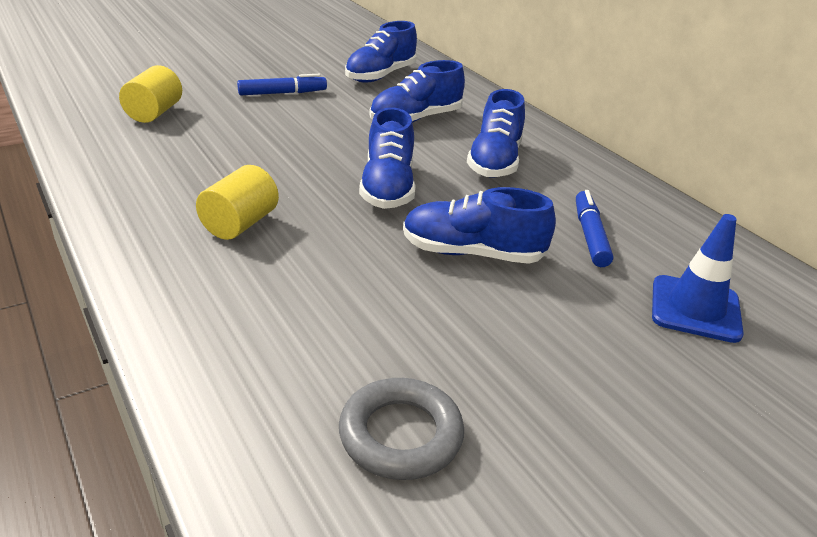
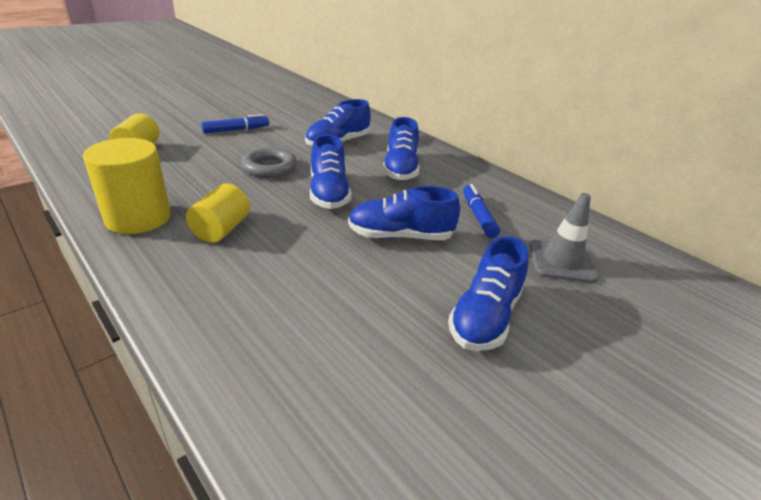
camera: 10 degrees left, 0 degrees up
grey ring [339,378,464,480] -> grey ring moved to [241,147,297,178]
blue shoe [345,21,417,83] -> blue shoe moved to [448,236,529,351]
blue traffic cone [652,214,744,343] -> grey traffic cone [529,193,599,283]
none -> yellow cylinder [83,138,171,234]

